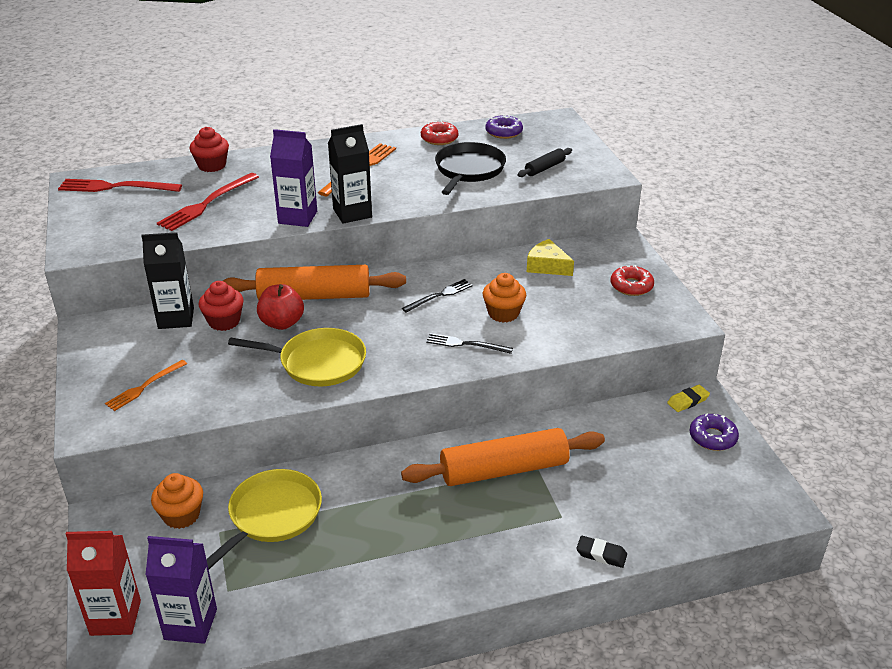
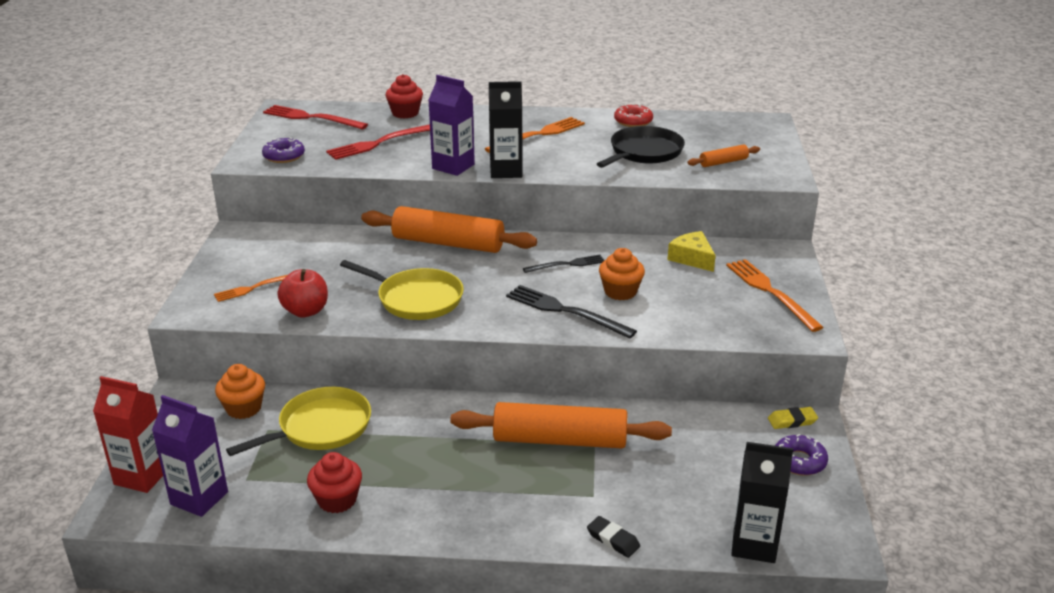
camera: 20 degrees right, 5 degrees down
black carton [141,232,194,329] -> black carton moved to [731,442,793,563]
red cupcake [199,281,244,331] -> red cupcake moved to [307,452,362,513]
red apple [257,284,304,330] -> red apple moved to [277,269,328,318]
black fork [426,333,513,354] -> black fork [506,285,637,339], size x1.60
purple donut [485,115,523,139] -> purple donut moved to [262,138,305,163]
black rolling pin [517,148,572,177] -> orange rolling pin [687,145,760,167]
red donut [611,265,654,296] -> orange fork [726,259,824,332]

